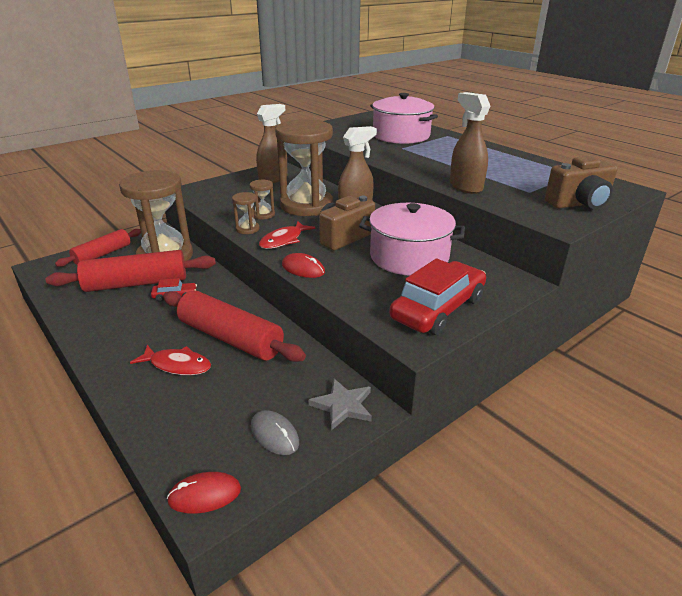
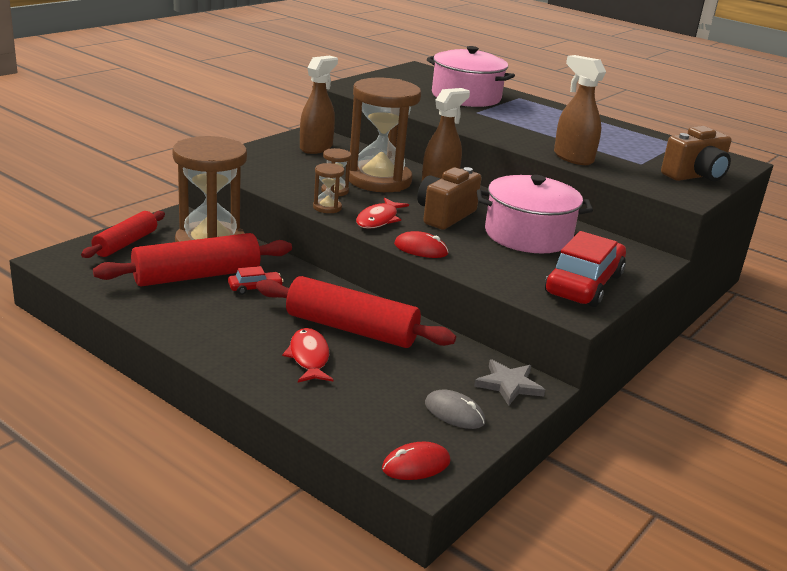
camera: 15 degrees left, 5 degrees down
red fish [130,345,211,375] -> red fish turned 105 degrees counterclockwise [282,328,334,383]

